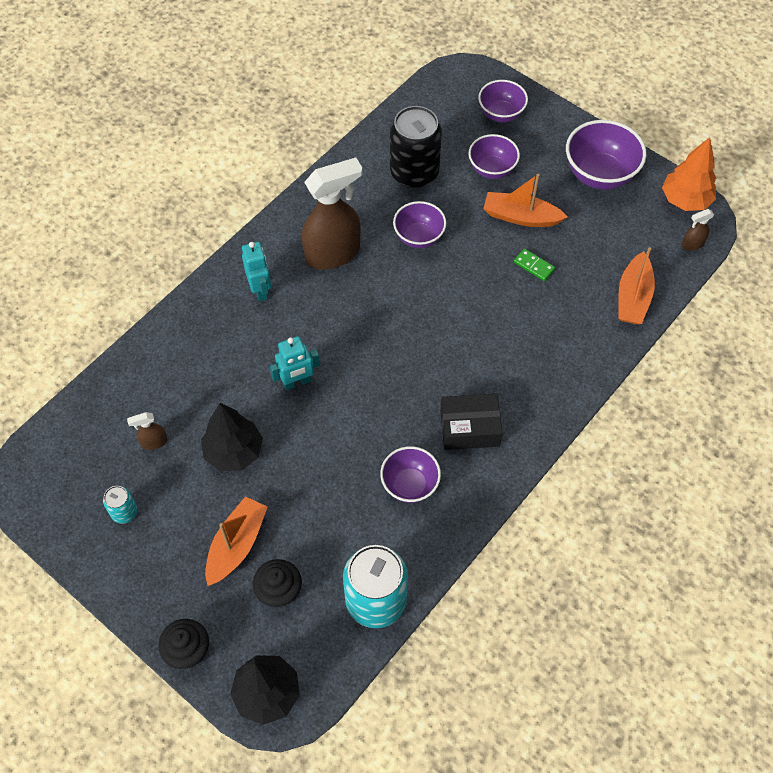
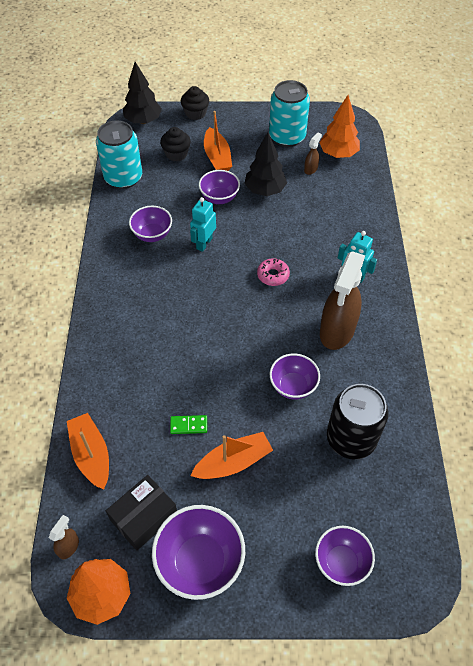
camera: 140 degrees right, 5 degrees down
turquoise can [103,486,137,524] -> turquoise can [269,80,310,147], size x2.14
turquoise robot [270,336,320,390] -> turquoise robot moved to [190,197,216,252]
black box [440,394,503,450] -> black box moved to [106,475,177,551]
purple bowl [468,134,520,179] -> purple bowl moved to [199,170,240,204]
none -> pink donut [257,258,290,286]
none -> orange tree [319,95,360,158]

